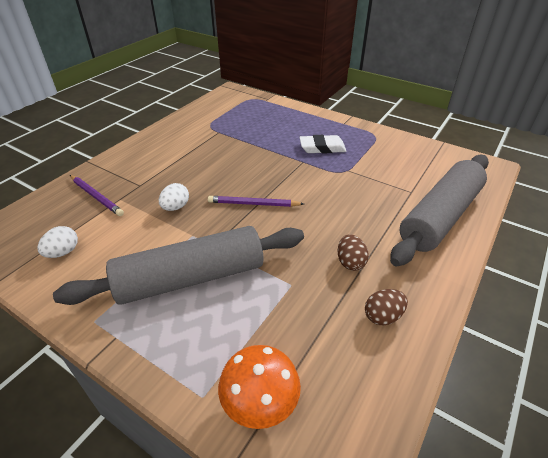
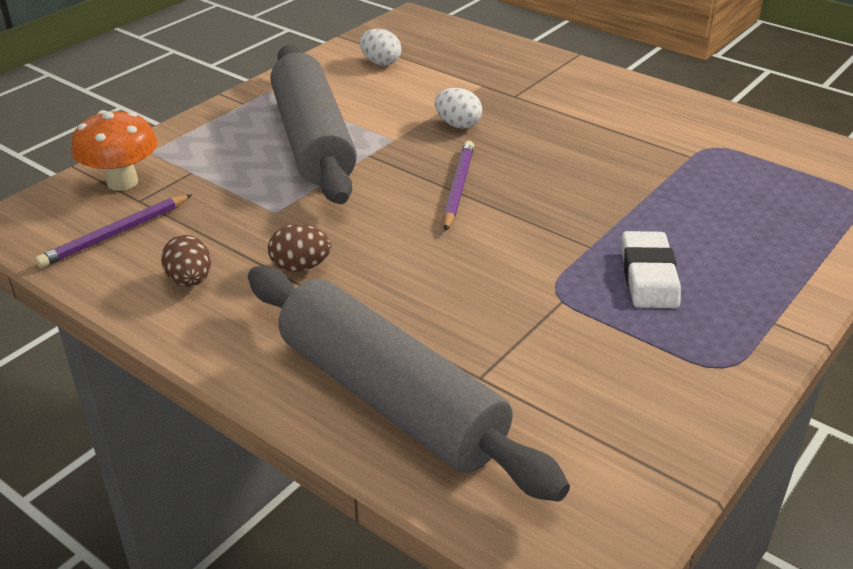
camera: 95 degrees right, 5 degrees down
purple pencil [70,175,124,216] -> purple pencil moved to [35,194,192,268]

